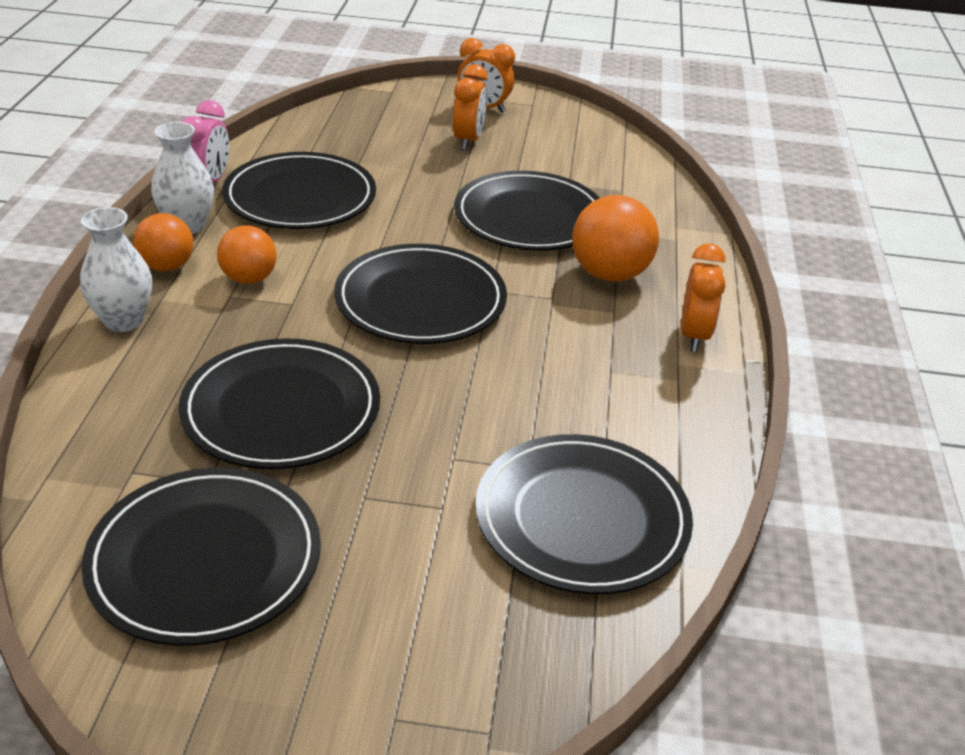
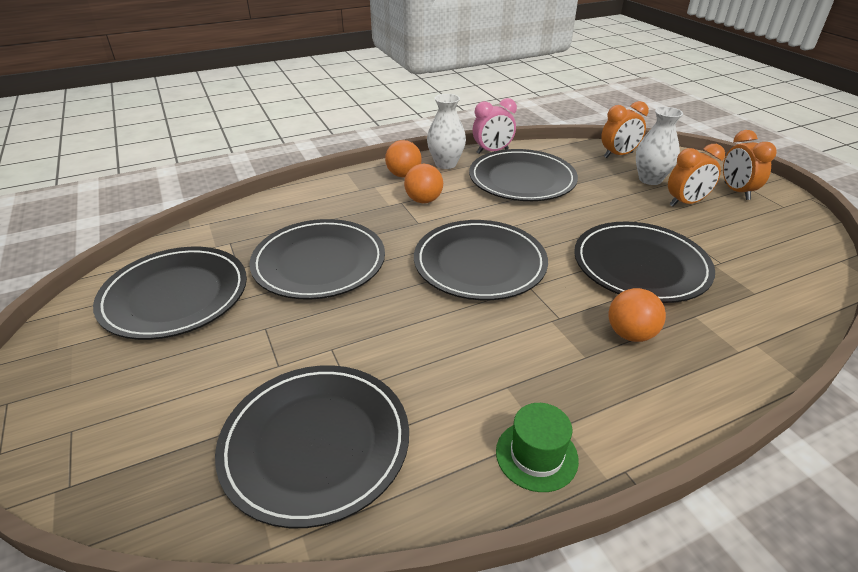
camera: 60 degrees right, 0 degrees up
white vase [80,207,152,332] -> white vase moved to [636,107,683,185]
orange ball [572,195,659,282] -> orange ball [609,288,666,342], size x0.66
orange clock [681,243,726,352] -> orange clock moved to [601,101,649,158]
none -> green hat [496,403,579,492]

